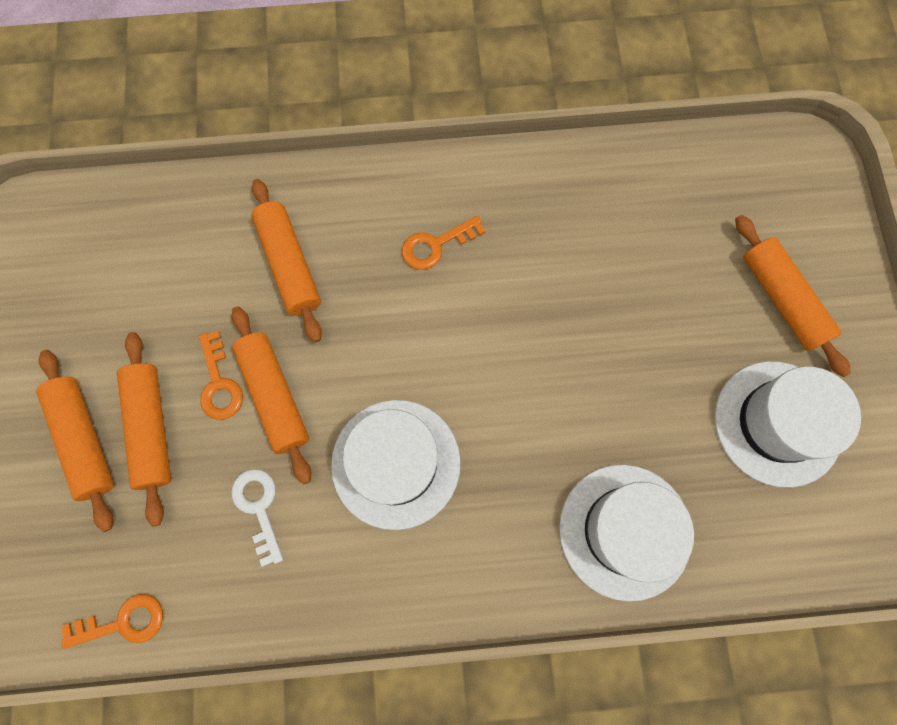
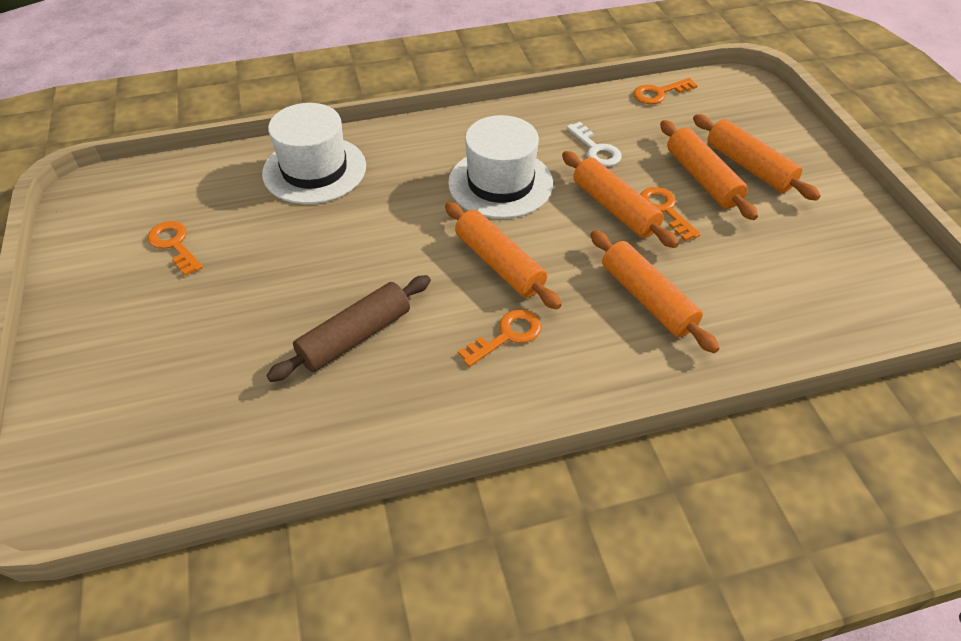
camera: 170 degrees right, 25 degrees down
white hat [715,361,861,488] -> orange key [148,221,203,276]
orange rolling pin [735,215,851,377] -> orange rolling pin moved to [445,202,562,309]
none -> brown rolling pin [266,275,431,382]

